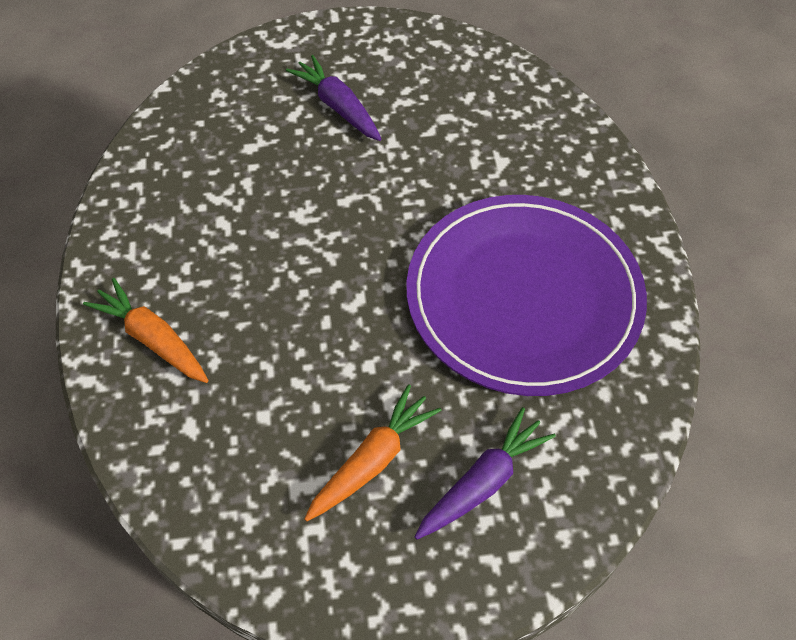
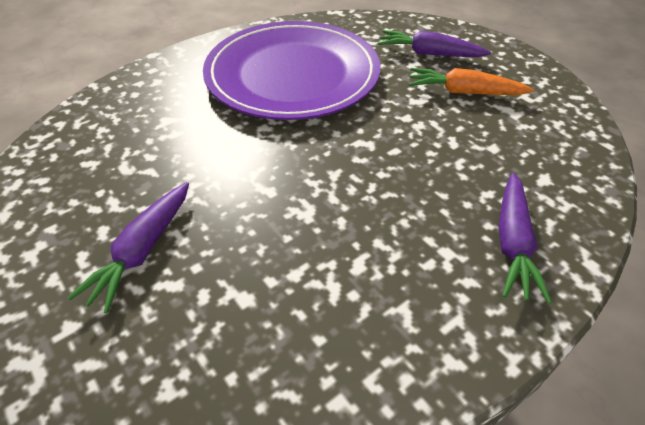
camera: 120 degrees left, 10 degrees down
orange carrot [83,278,208,383] -> purple carrot [499,173,552,304]

